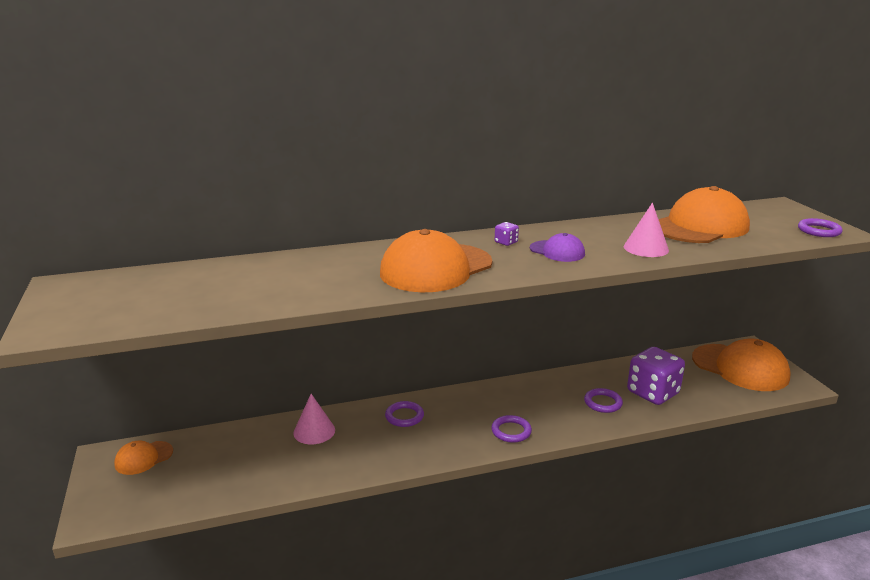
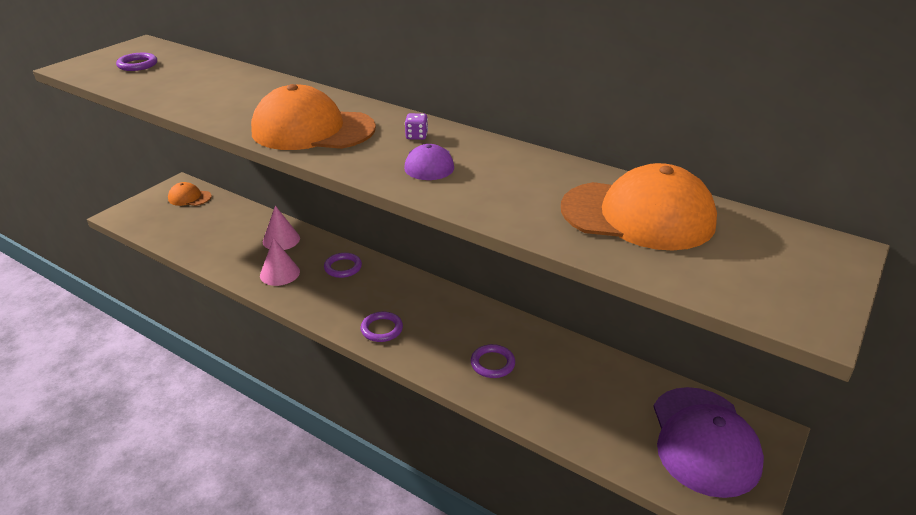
camera: 50 degrees right, 10 degrees up
pink cone [624,203,669,257] -> pink cone moved to [260,238,300,286]
purple dice [627,347,685,405] -> none
orange cap [692,338,791,391] -> purple cap [653,387,764,498]
purple ring [798,218,843,237] -> purple ring moved to [116,53,157,71]

